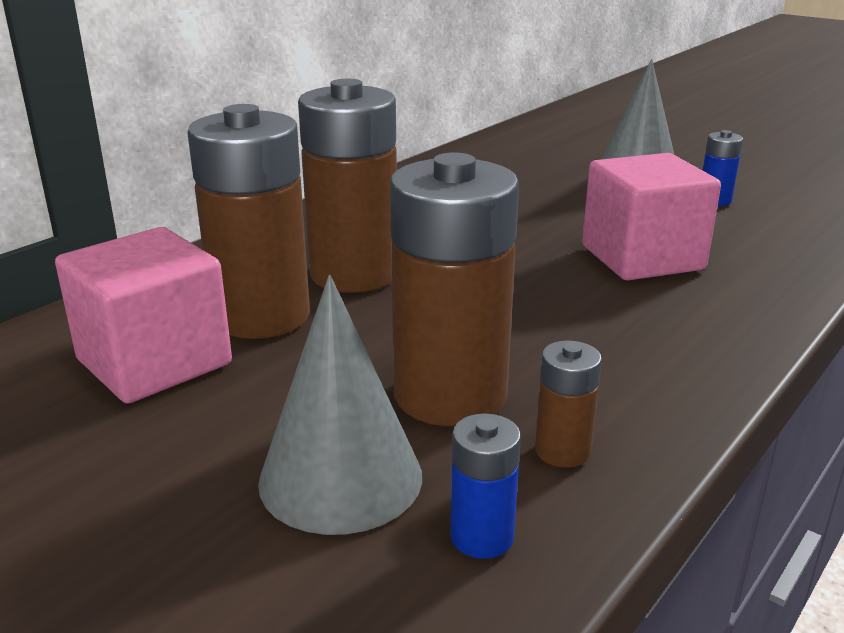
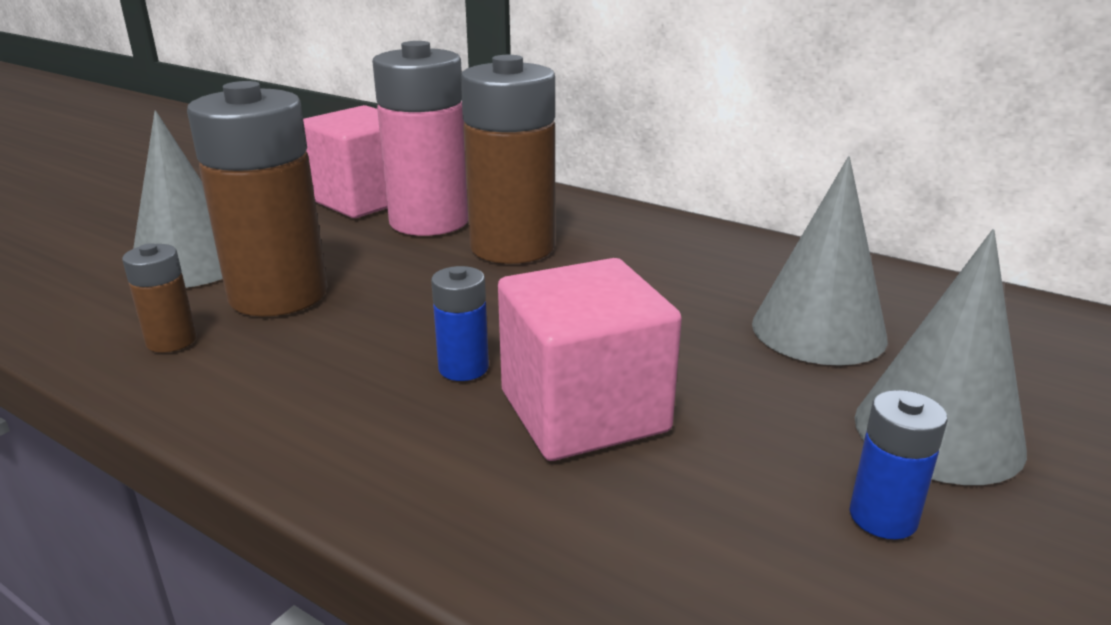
camera: 85 degrees right, 0 degrees up
brown battery [187,104,310,339] -> pink battery [372,41,468,236]
blue battery [450,413,521,559] -> blue battery moved to [431,266,489,381]
none -> grey cone [752,156,888,366]

